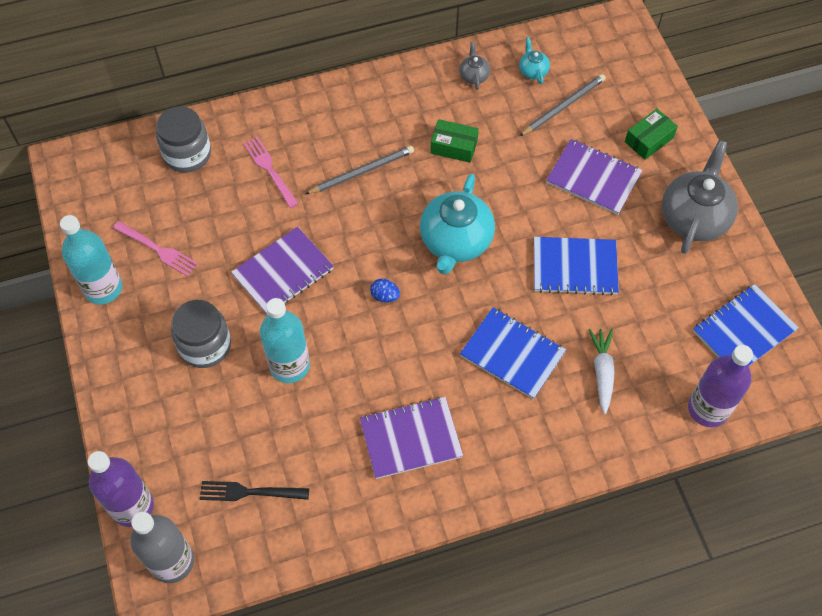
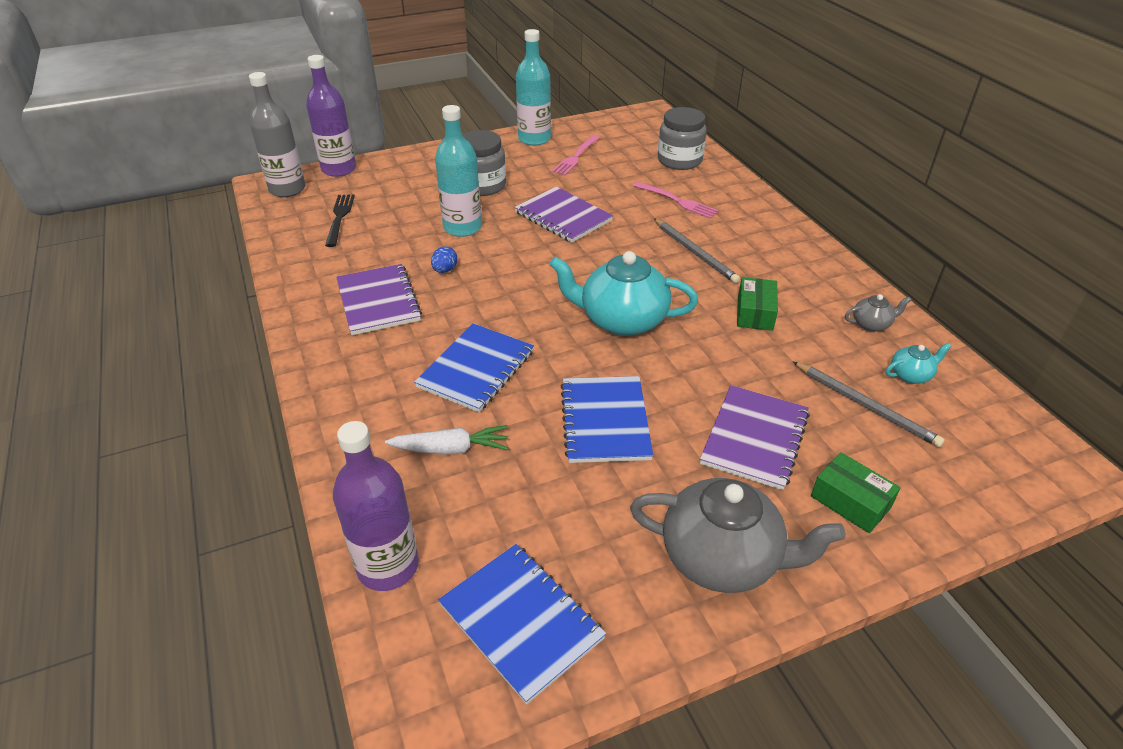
camera: 85 degrees right, 20 degrees down
pink fork [243,137,299,208] -> pink fork turned 75 degrees clockwise [633,182,719,219]
blue egg [370,279,400,303] -> blue egg moved to [431,246,457,273]

